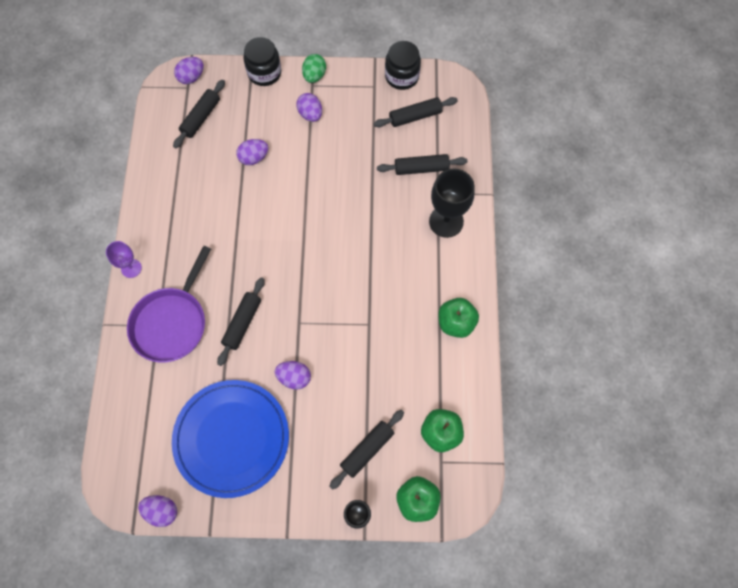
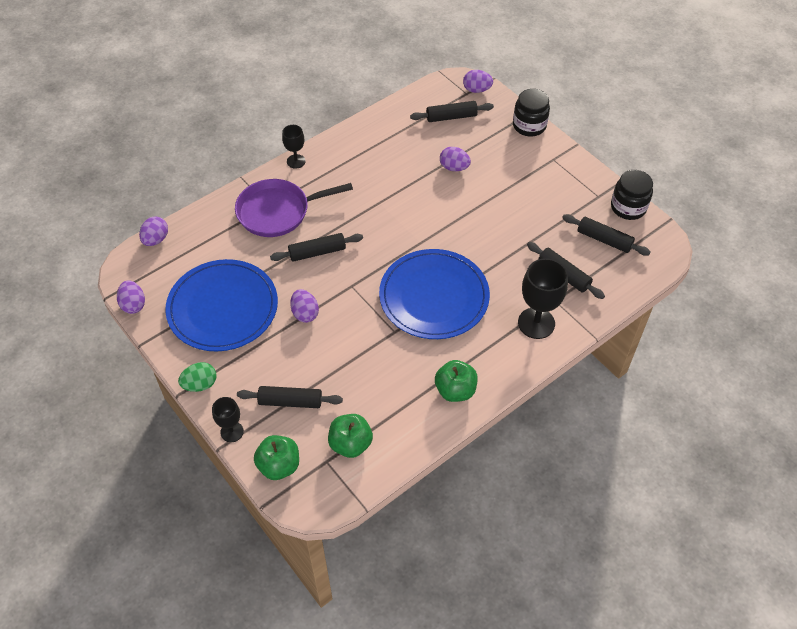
camera: 50 degrees right, 15 degrees down
purple goblet [106,241,142,278] -> black goblet [282,125,306,169]
purple egg [296,93,322,122] -> purple egg moved to [139,216,168,246]
green egg [302,54,326,83] -> green egg moved to [178,362,217,392]
none -> blue plate [379,249,490,339]

